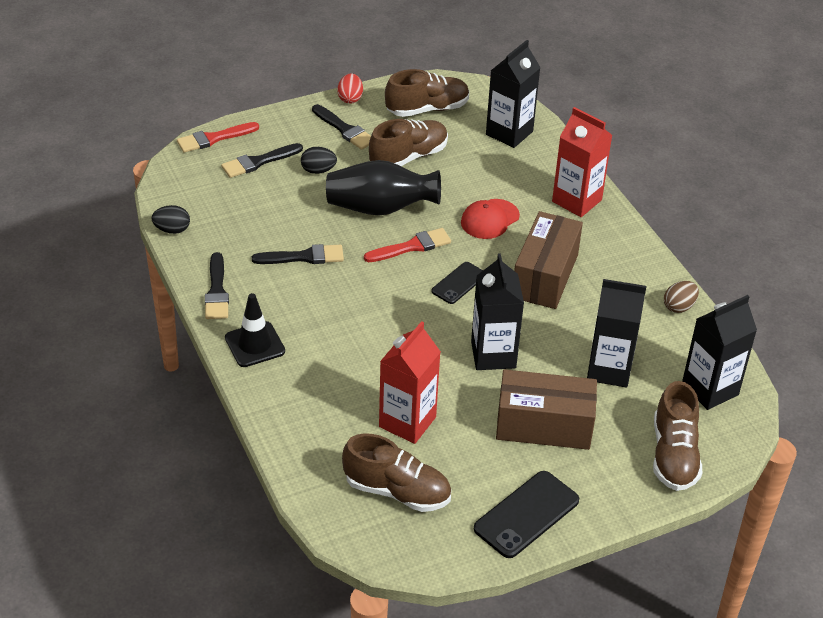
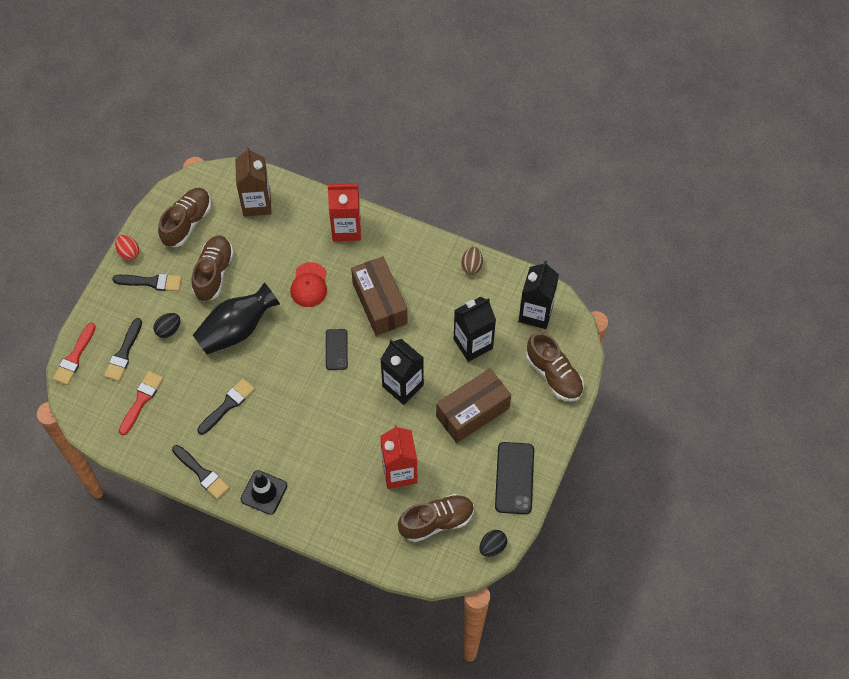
camera: 40 degrees left, 20 degrees up
black egg [151,205,190,234] -> black egg moved to [479,530,507,557]
red brush [364,228,451,262] -> red brush moved to [119,371,163,435]
black carton [486,40,541,148] -> brown carton [235,147,271,216]

